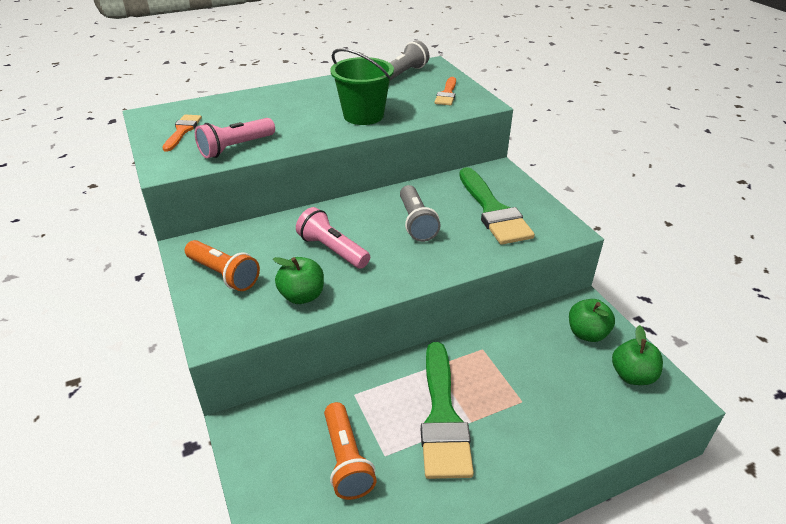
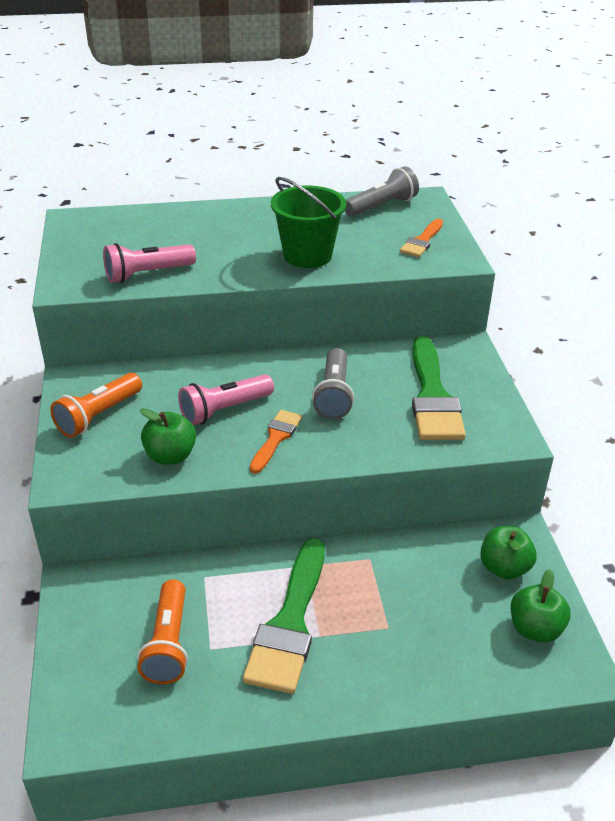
camera: 15 degrees right, 0 degrees up
orange brush [162,115,202,152] -> orange brush moved to [250,410,302,473]
orange flashlight [185,240,260,291] -> orange flashlight turned 75 degrees clockwise [50,373,142,438]
pink flashlight [296,207,370,269] -> pink flashlight turned 90 degrees counterclockwise [178,374,274,425]

